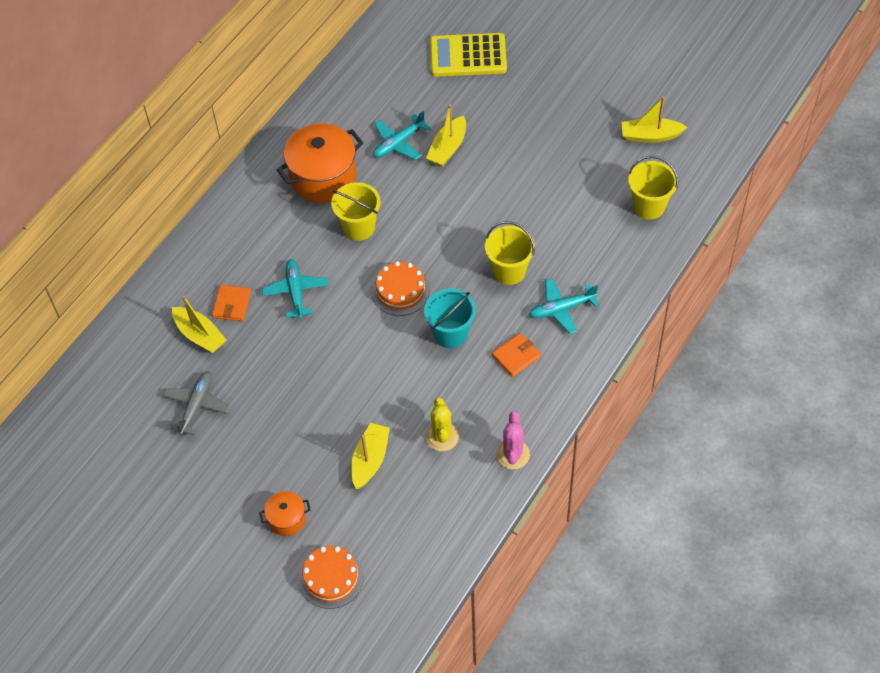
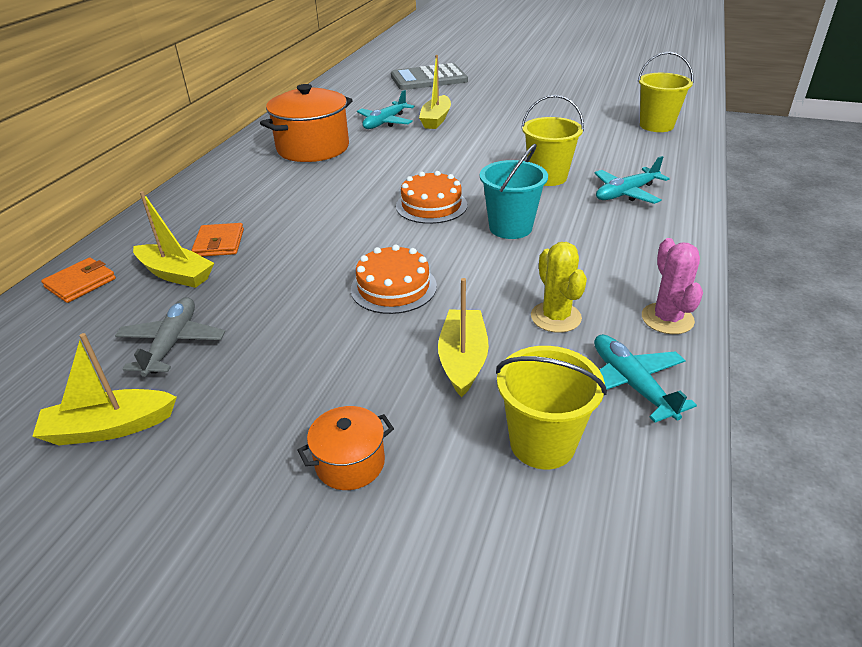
camera: 15 degrees left, 20 degrees down
turquoise plane [262,259,328,319] -> turquoise plane moved to [594,334,697,423]
orange cake [299,546,364,609] -> orange cake moved to [351,244,437,314]
yellow bucket [331,182,381,241] -> yellow bucket moved to [496,346,607,469]
yellow calculator [430,33,507,77] -> grey calculator [391,63,468,90]
orange wallet [492,333,541,377] -> orange wallet moved to [41,257,116,303]
yellow boat [621,96,687,142] -> yellow boat moved to [32,333,177,445]

